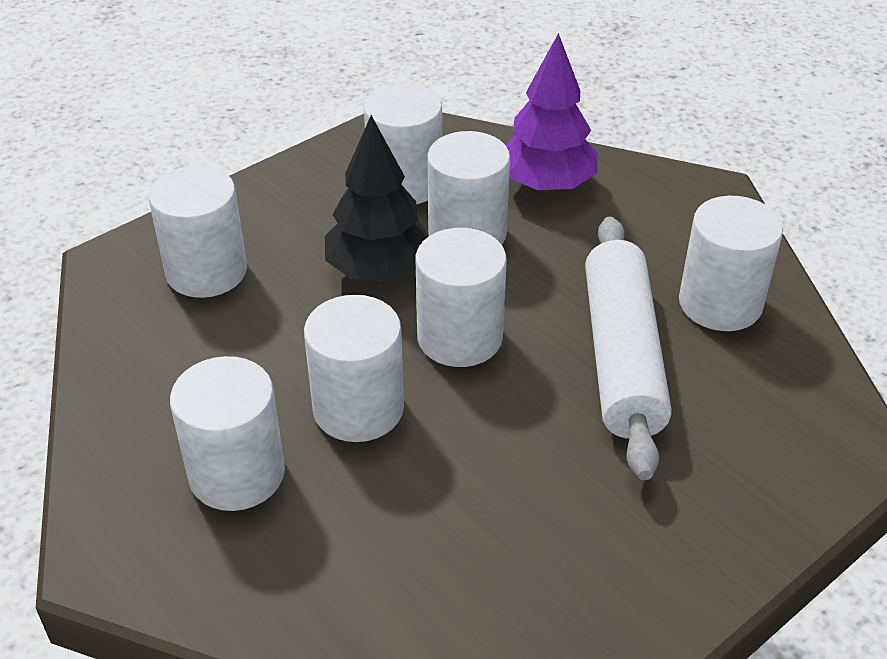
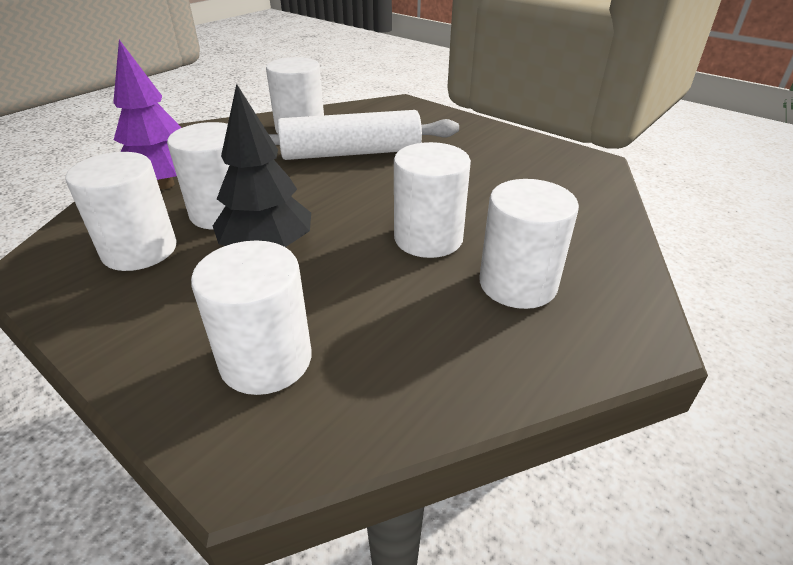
camera: 100 degrees left, 5 degrees down
white cylinder [416,228,507,367] -> none

